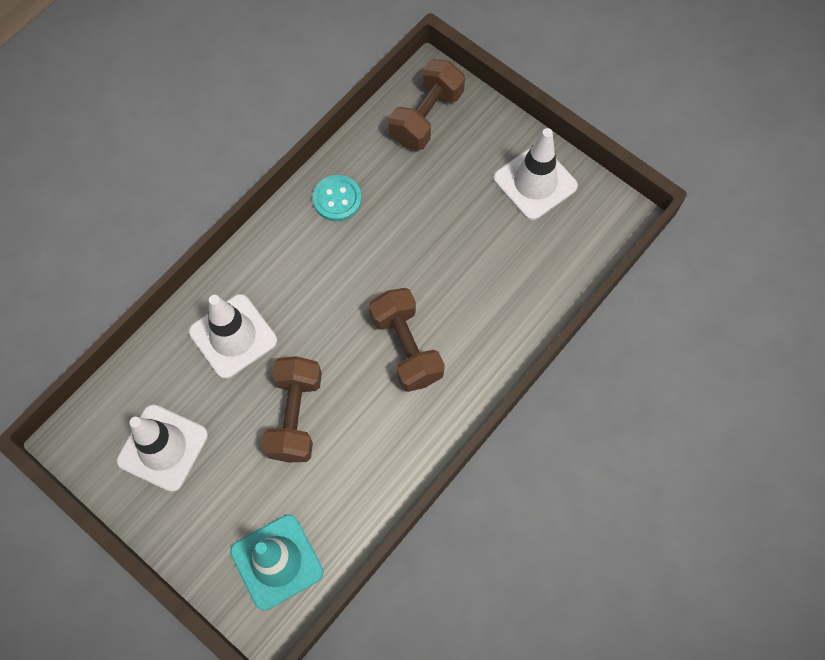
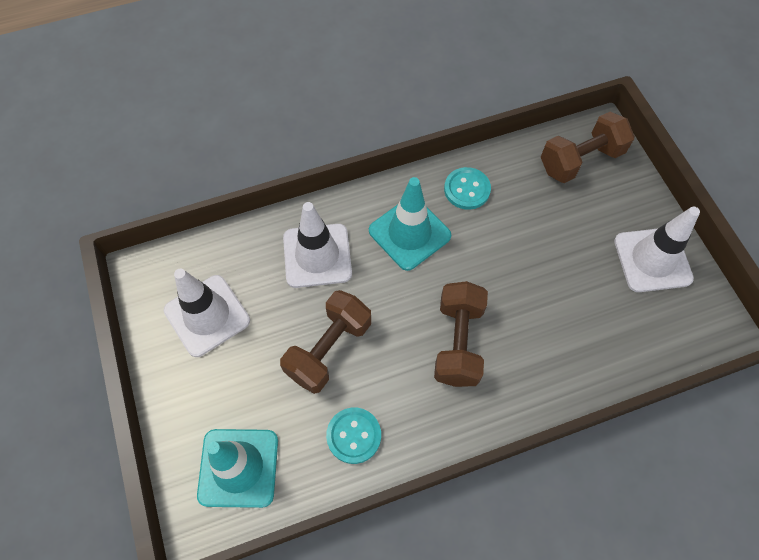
camera: 30 degrees right, 5 degrees down
none -> turquoise button [326,408,381,464]
none -> turquoise traffic cone [369,177,451,271]

